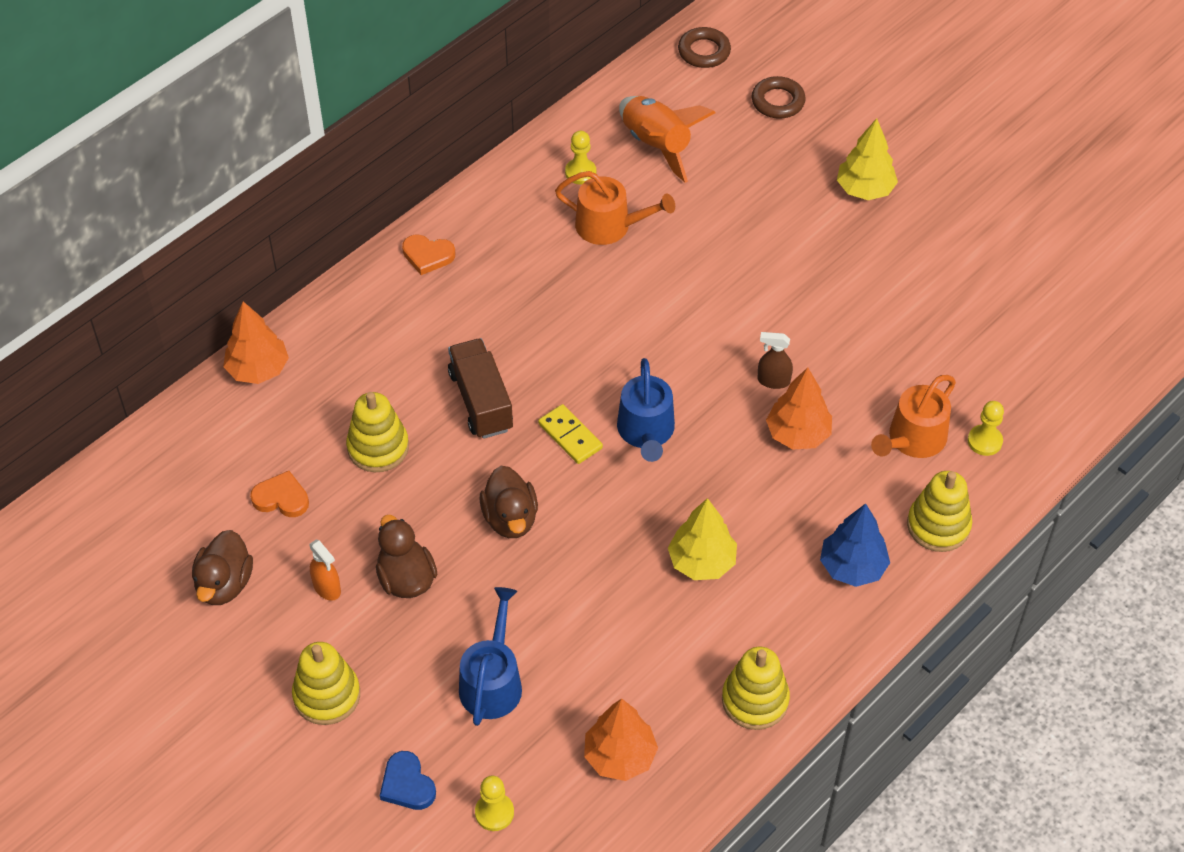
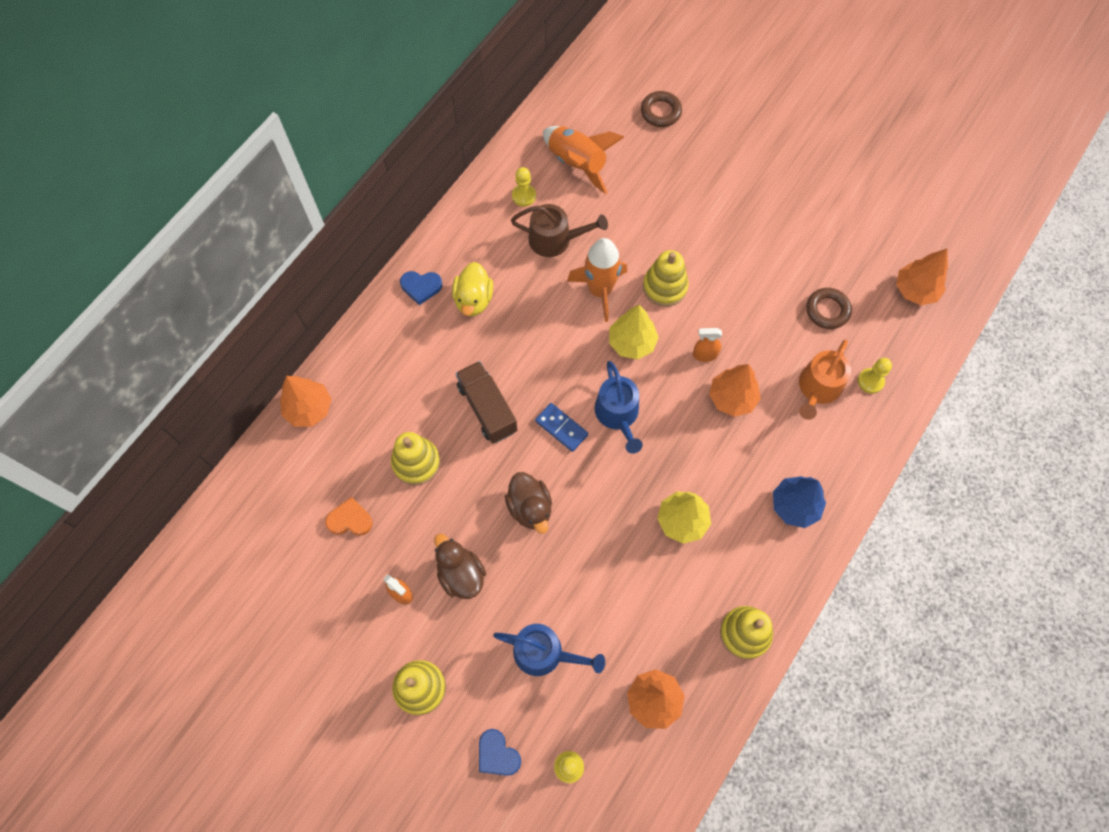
camera: 10 degrees left, 15 degrees up
brown duck [192,530,253,605] -> none
orange heart [402,235,456,275] -> blue heart [400,271,442,305]
blue watering can [459,587,522,726] -> blue watering can turned 105 degrees clockwise [493,624,605,676]
yellow domino [538,404,603,464] -> blue domino [535,403,588,452]
orange watering can [555,171,675,245] -> brown watering can [511,204,608,257]
brown ring [678,27,731,68] -> brown ring moved to [806,288,852,329]
brown spray bottle [758,332,793,389] -> orange spray bottle [693,328,722,362]
yellow tree [837,118,898,200] -> yellow tree moved to [609,305,659,360]
yellow stacking toy [907,471,972,552] -> yellow stacking toy moved to [643,250,689,307]
none -> yellow duck [452,262,493,316]
none -> orange rocket [567,238,627,322]
none -> orange tree [896,249,948,306]

